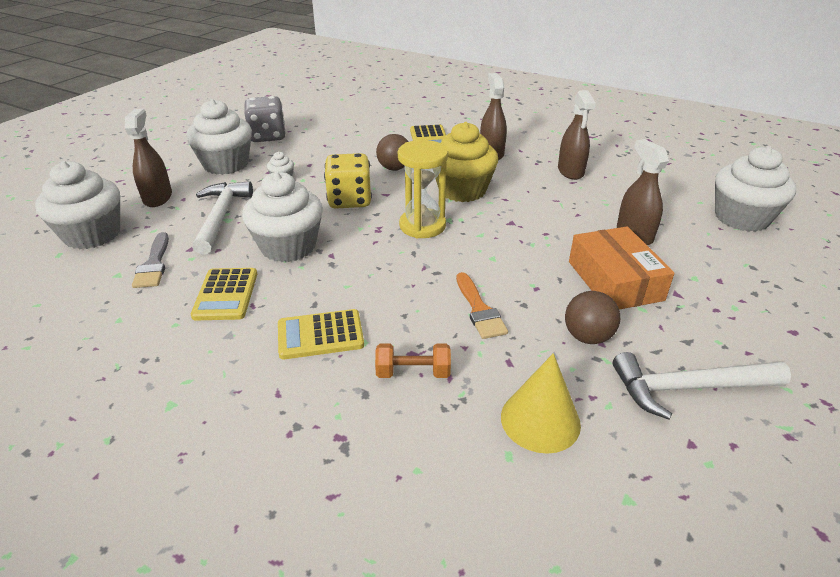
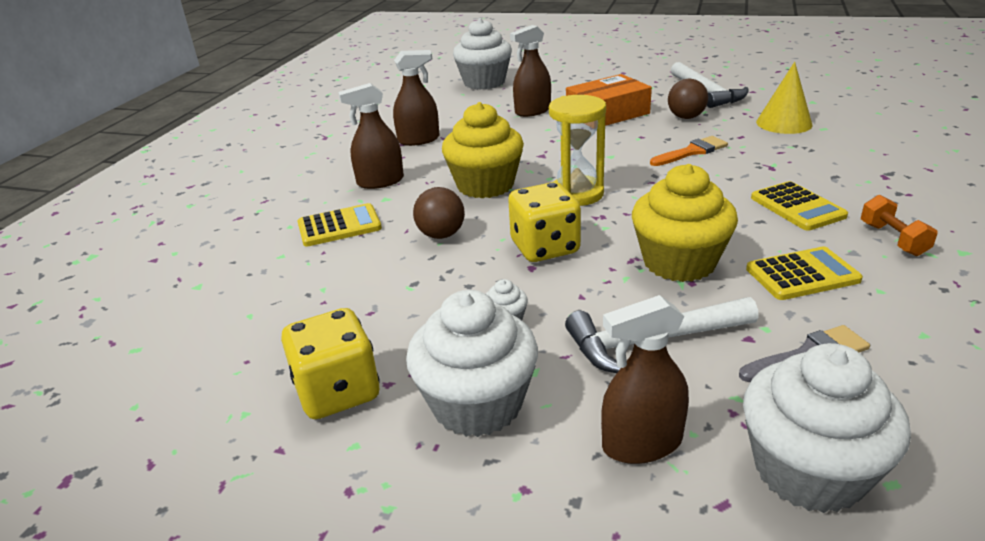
camera: 100 degrees left, 5 degrees down
white cupcake [242,172,323,262] -> yellow cupcake [632,164,738,282]
grey dice [244,96,286,142] -> yellow dice [281,308,380,419]
orange dumbbell [375,344,451,378] -> orange dumbbell moved to [861,195,938,256]

